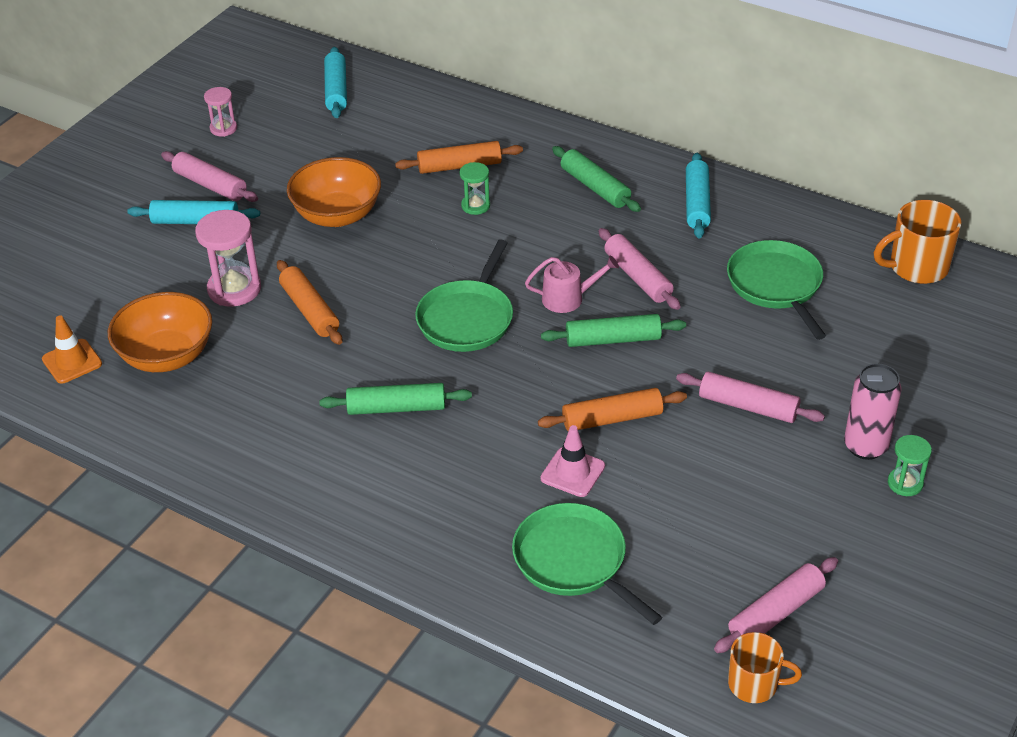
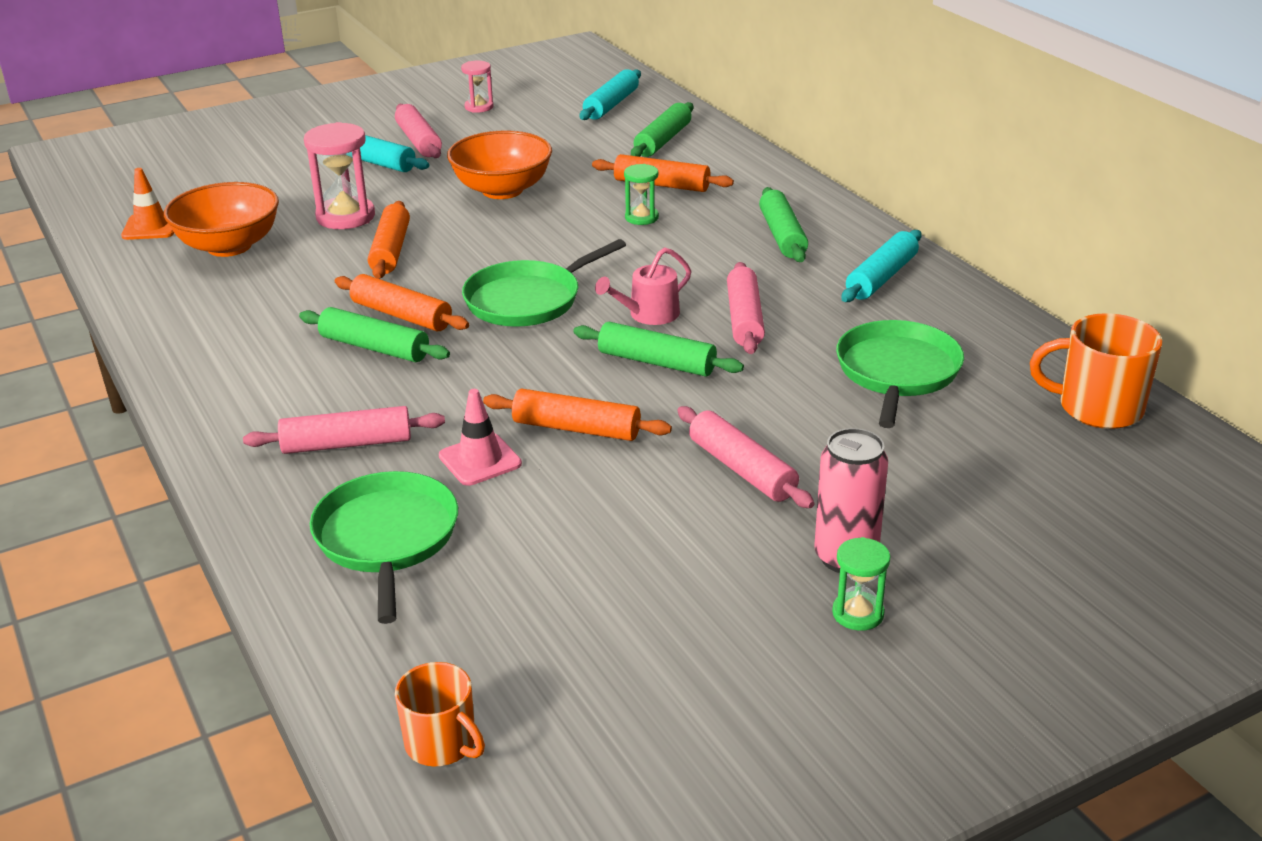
camera: 30 degrees right, 10 degrees down
pink watering can [525,256,619,313] -> pink watering can turned 120 degrees clockwise [595,247,691,325]
pink rolling pin [714,557,838,653] -> pink rolling pin moved to [243,406,445,454]
none -> orange rolling pin [335,274,469,331]
none -> green rolling pin [631,102,693,157]

